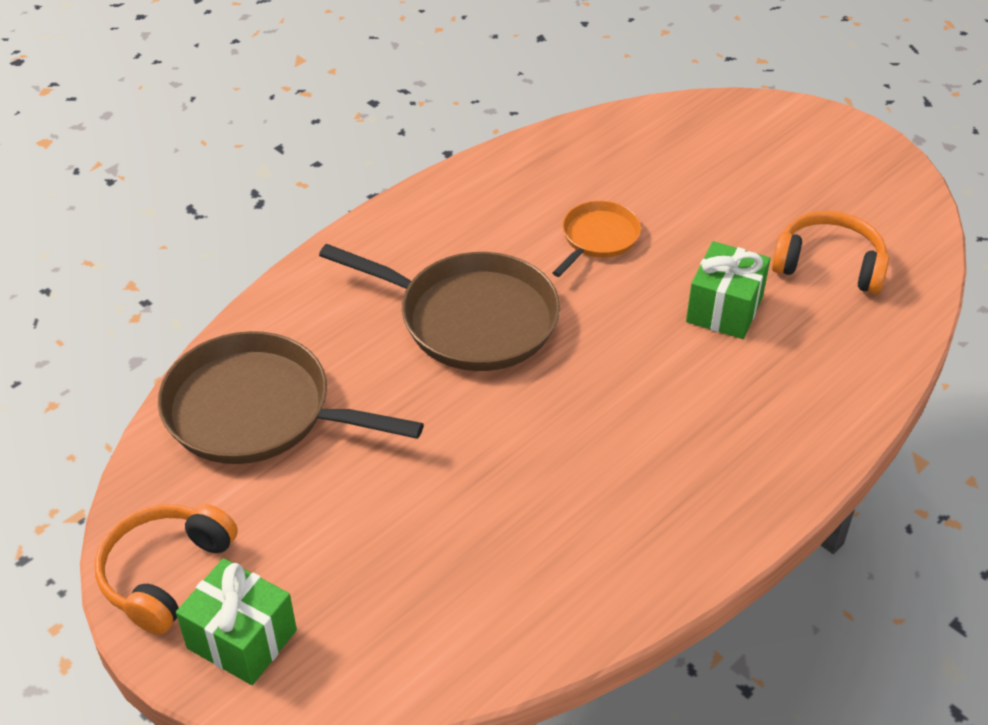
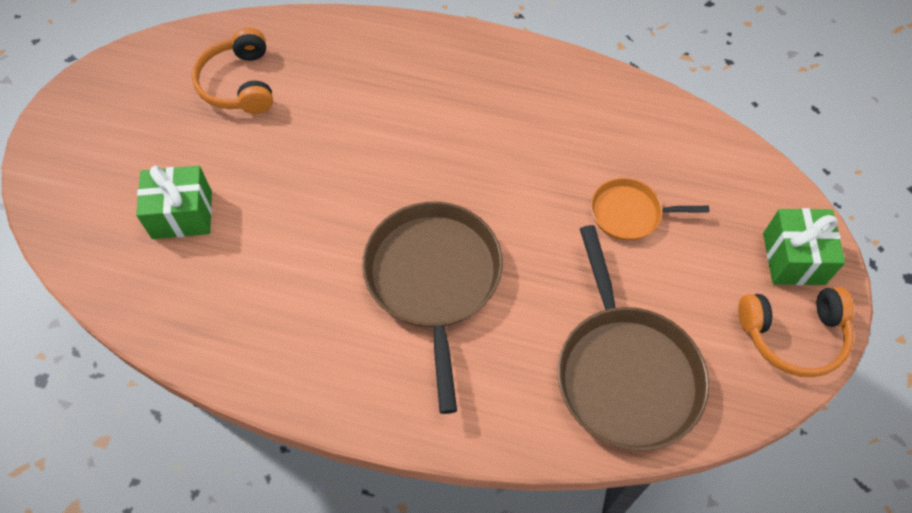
camera: 120 degrees left, 15 degrees up
orange pan [552,201,641,277] -> orange pan moved to [591,178,709,241]
green gift [686,241,770,339] -> green gift moved to [136,166,212,239]

